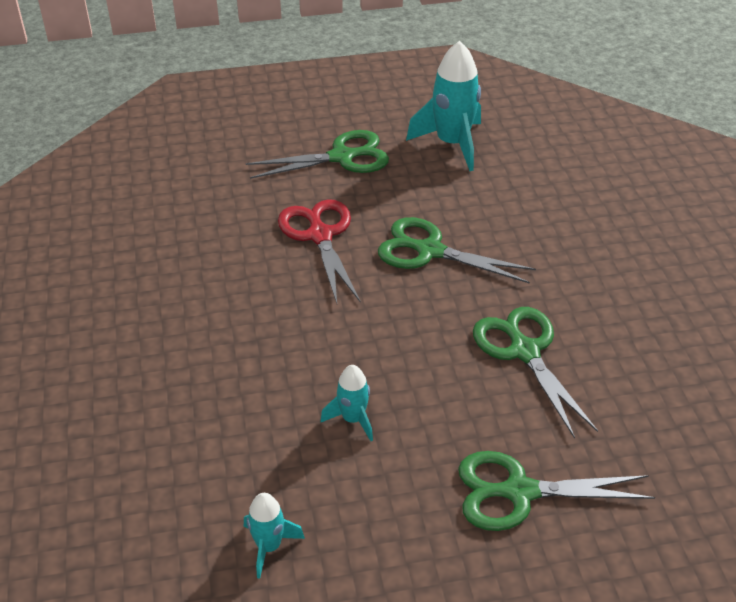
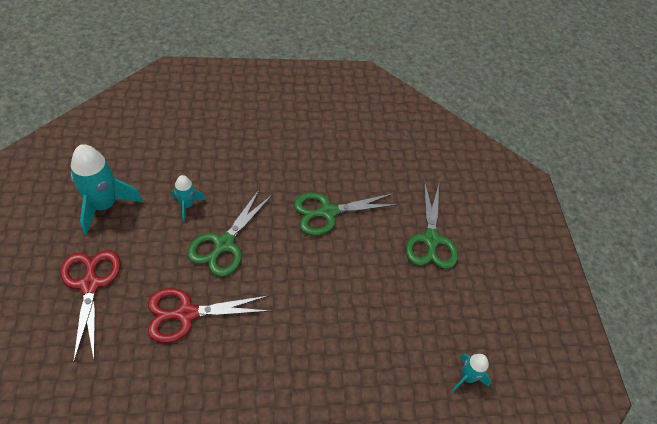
camera: 90 degrees left, 10 degrees up
green scissors [246,130,389,179] -> red scissors [61,250,121,363]
turquoise rocket [320,365,373,441] -> turquoise rocket moved to [172,175,206,222]

